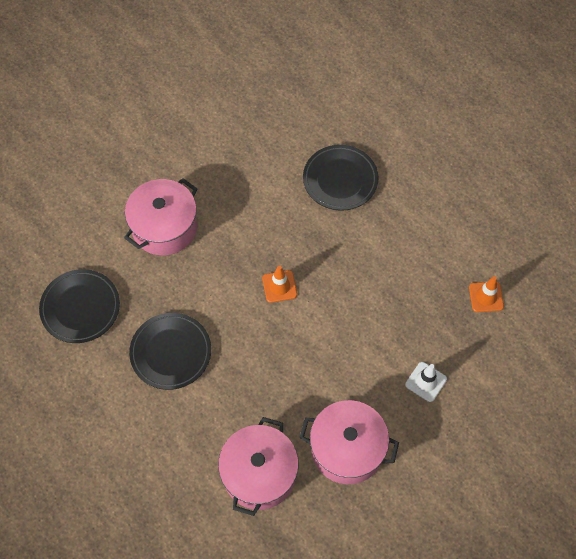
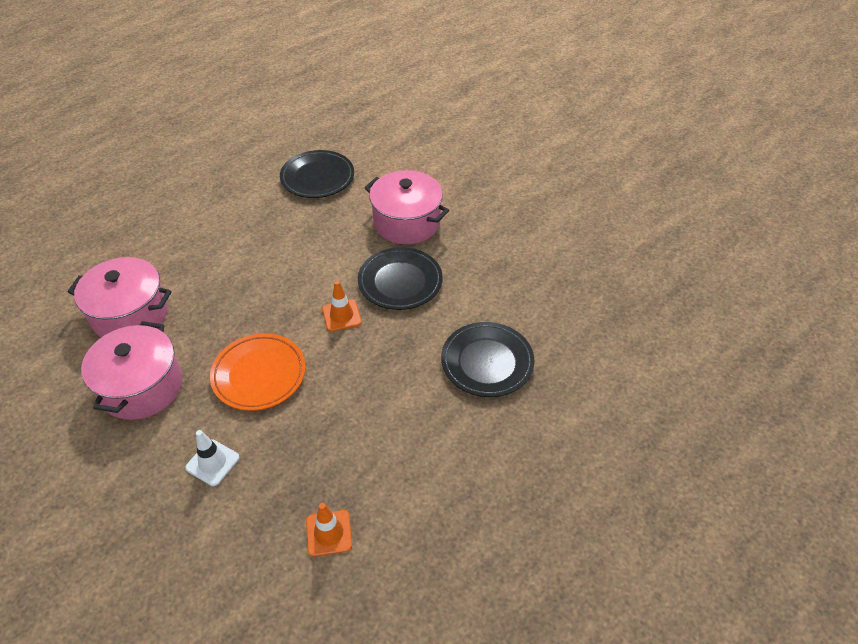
camera: 85 degrees right, 15 degrees down
black plate [129,313,211,390] -> black plate moved to [358,247,443,310]
none -> orange plate [210,333,306,411]

